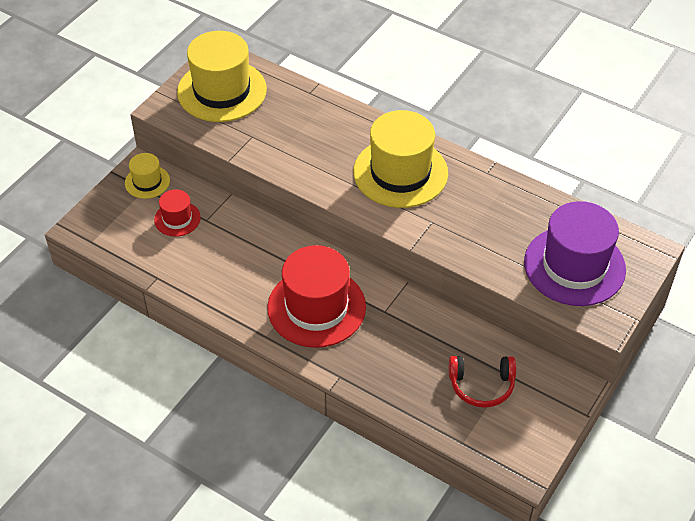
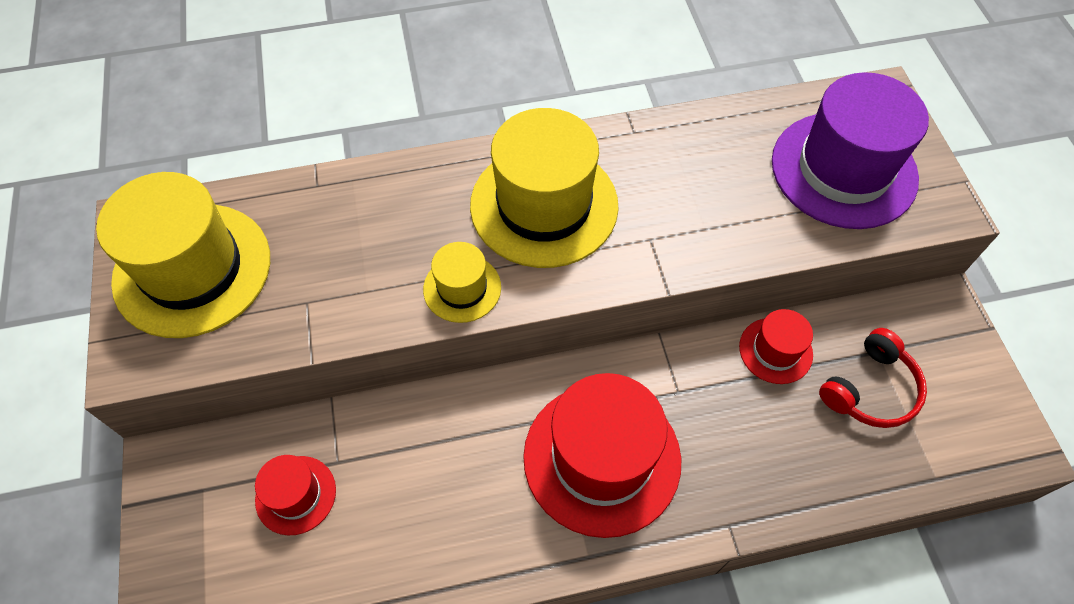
camera: 45 degrees left, 10 degrees up
yellow hat [125,153,170,199] -> yellow hat moved to [423,242,501,323]
none -> red hat [739,309,813,384]

